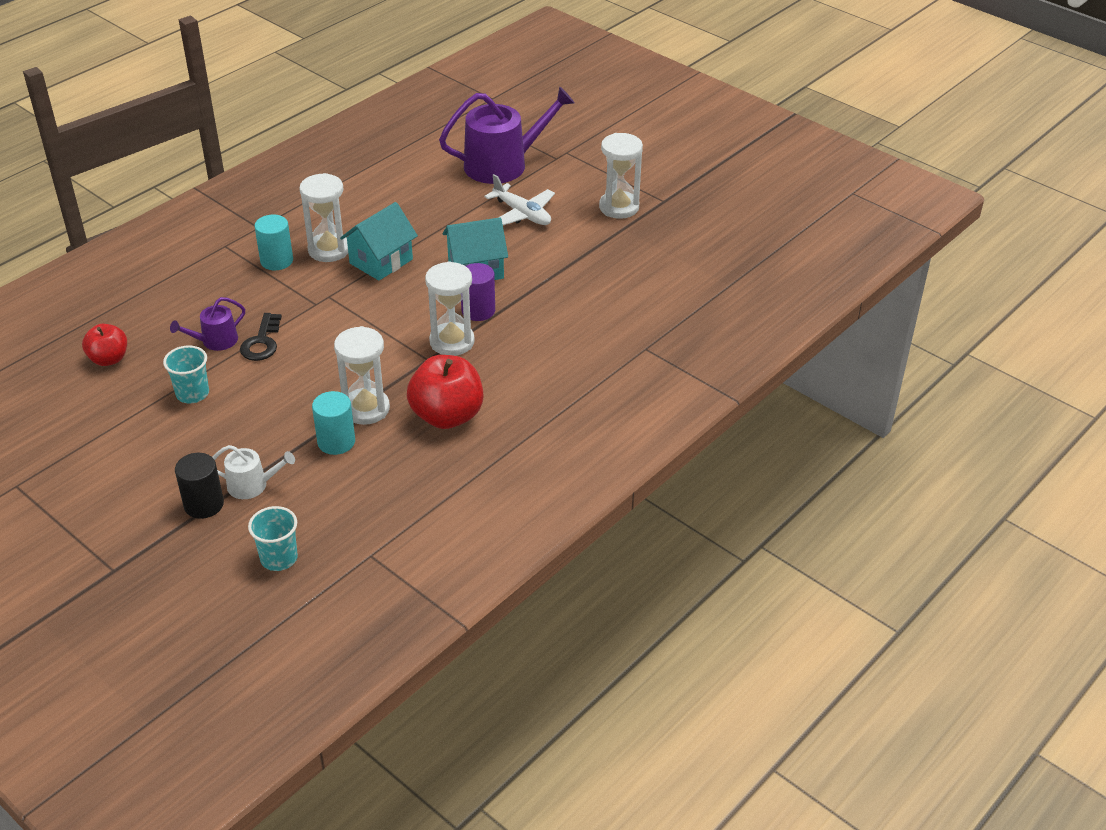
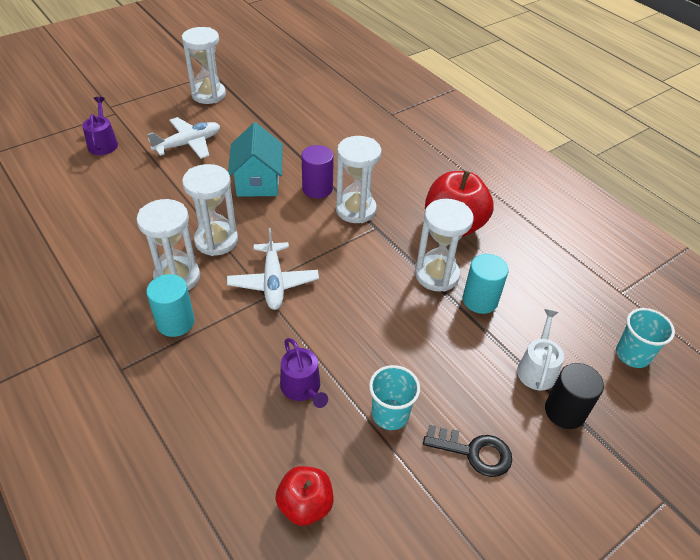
camera: 80 degrees left, 5 degrees up
black key [240,313,282,361] -> black key moved to [423,425,512,477]
turquoise house [340,202,418,281] -> white hourglass [182,164,238,256]
purple watering can [439,87,575,184] -> purple watering can [82,97,118,155], size x0.49
none -> white plane [227,228,319,310]

